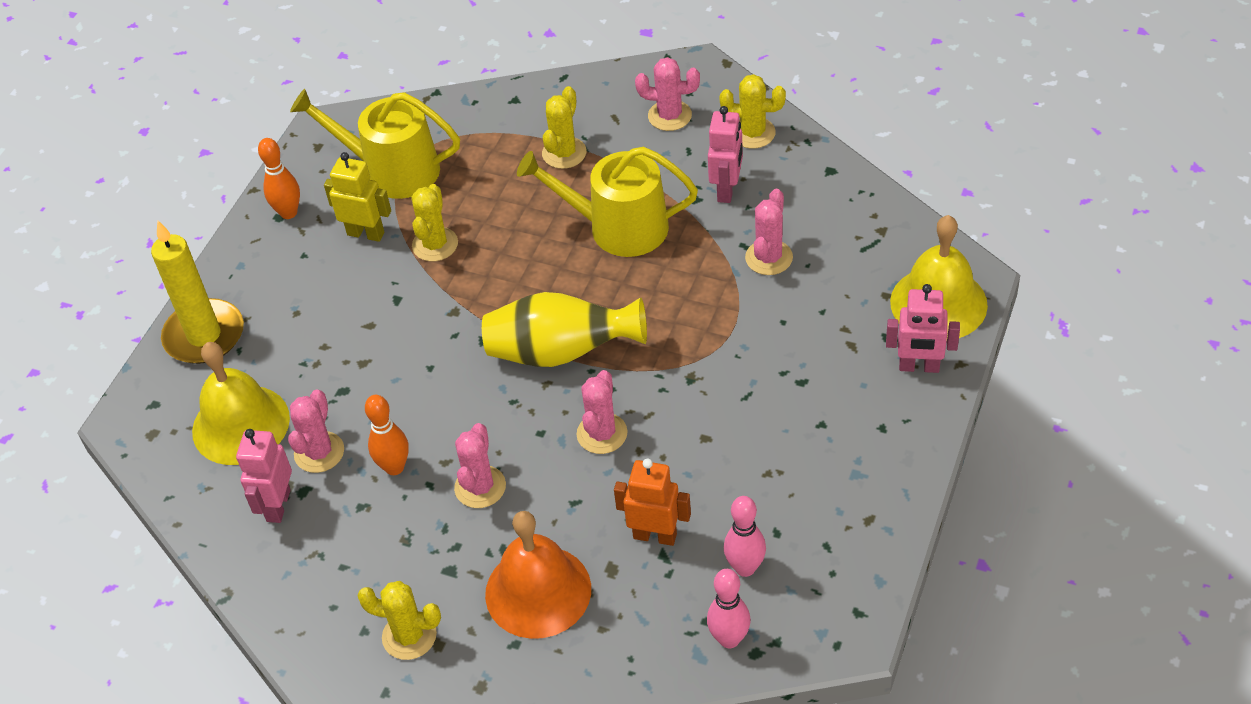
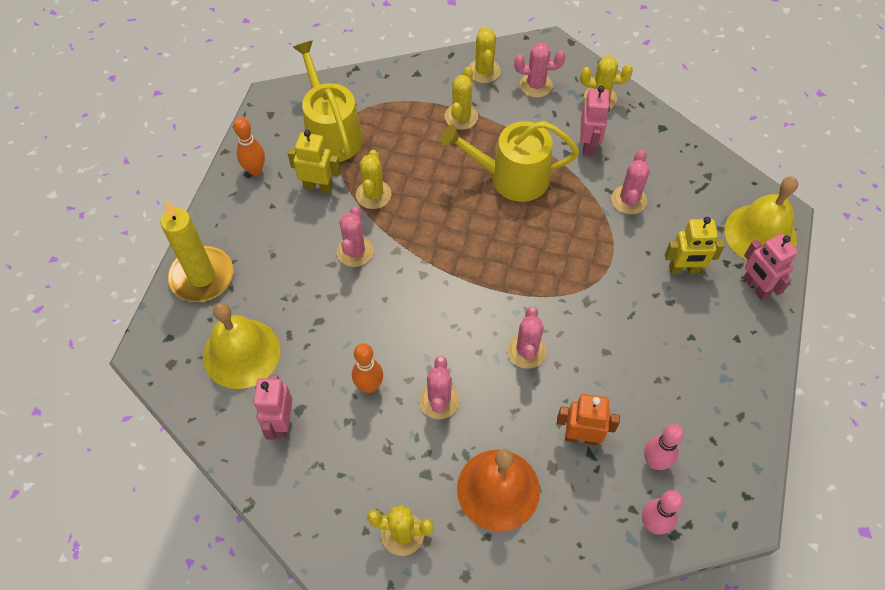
camera: 10 degrees left, 10 degrees up
pink cactus [288,389,344,473] -> pink cactus moved to [337,207,374,267]
yellow watering can [290,89,460,199] -> yellow watering can turned 60 degrees clockwise [293,41,363,162]
yellow vase [482,292,647,367] -> none
pink robot [886,284,960,373] -> pink robot turned 60 degrees clockwise [743,234,798,300]
none -> yellow cactus [469,26,501,83]
none -> yellow robot [665,217,725,274]

